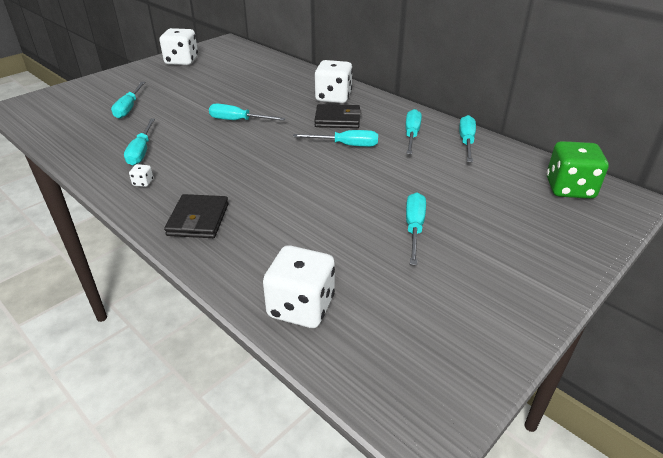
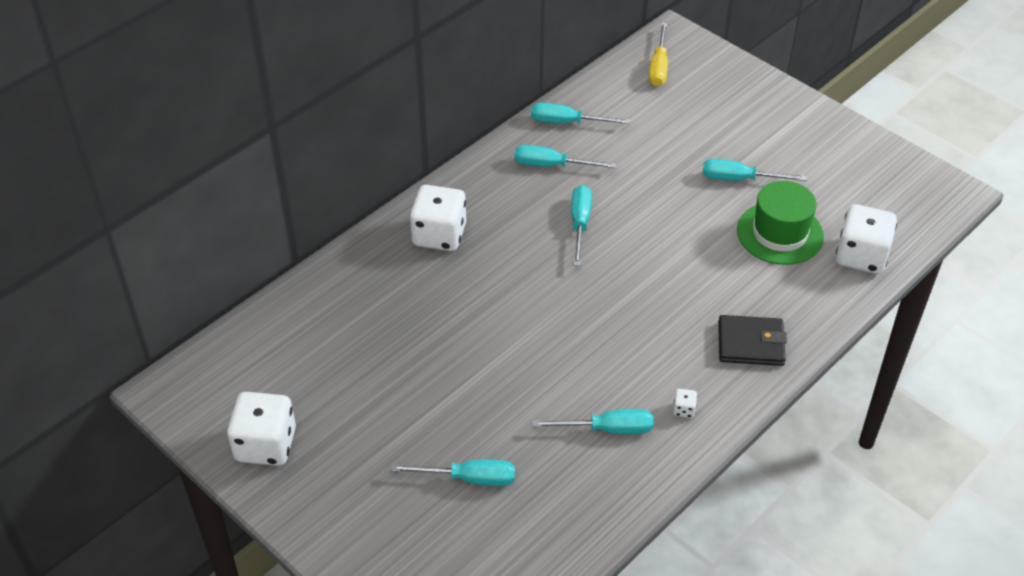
camera: 90 degrees left, 10 degrees up
turquoise screwdriver [209,103,286,121] -> none
black wallet [314,104,361,128] -> none
green dice [546,141,609,199] -> yellow screwdriver [649,23,668,86]
none -> green hat [737,181,824,265]

